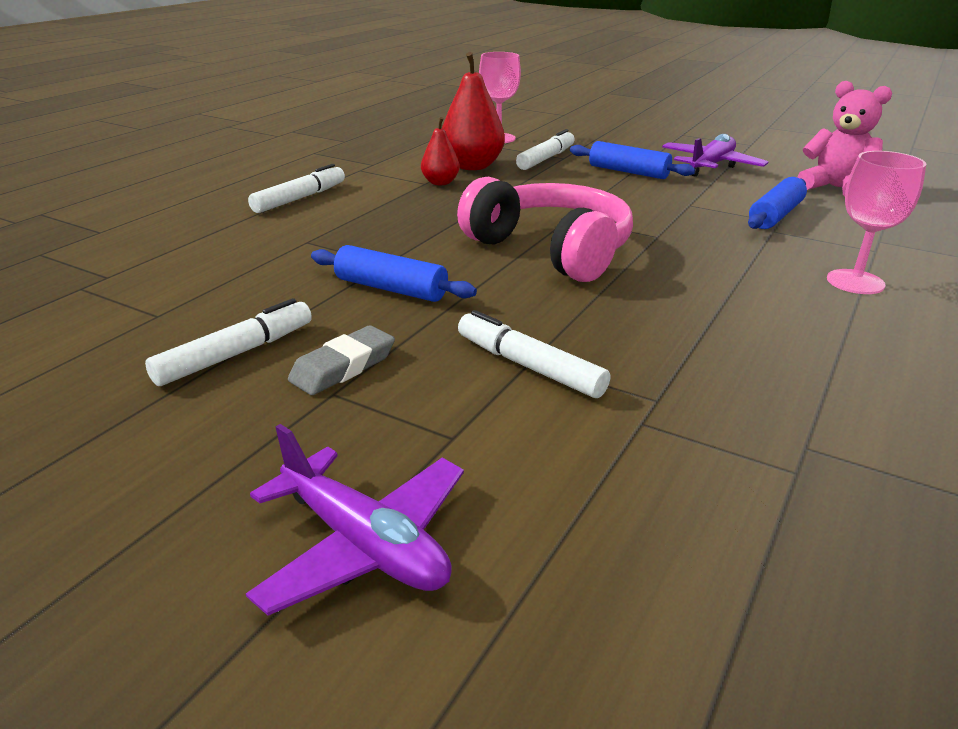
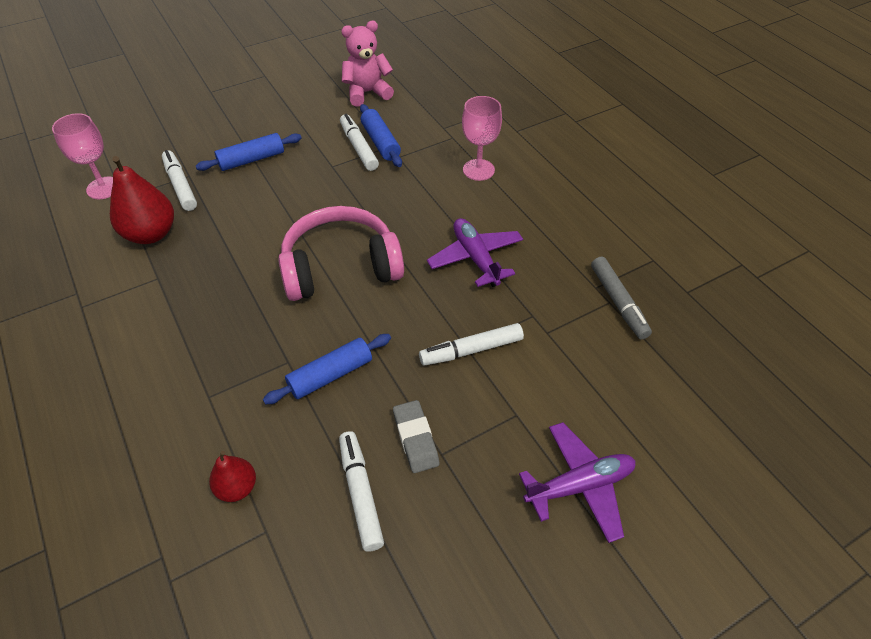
camera: 60 degrees left, 20 degrees up
white marker [248,164,345,213] -> white marker moved to [340,114,379,171]
red pear [421,117,460,185] -> red pear moved to [209,451,256,502]
purple plane [662,134,768,177] -> purple plane moved to [427,218,523,287]
none -> grey marker [591,257,652,340]

